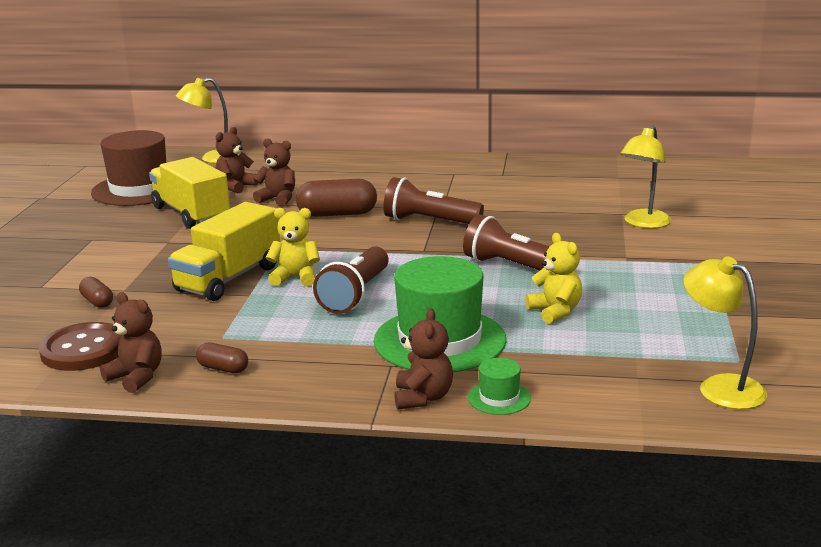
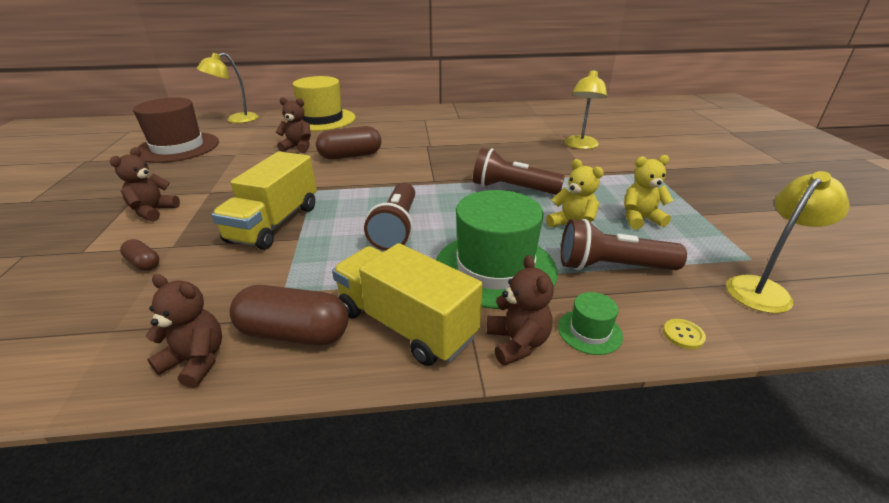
camera: 15 degrees left, 10 degrees up
brown button [39,322,119,371] -> none
yellow truck [149,157,230,229] -> yellow truck moved to [332,243,483,366]
brown capsule [196,343,248,373] -> brown capsule [230,285,348,346], size x1.93
brown teddy bear [216,127,258,193] -> brown teddy bear moved to [110,147,180,222]
yellow teddy bear [266,208,320,287] -> yellow teddy bear moved to [624,155,674,230]
brown flashlight [383,177,484,224] -> brown flashlight moved to [561,219,687,271]
yellow lamp [683,256,768,409] -> yellow lamp turned 105 degrees clockwise [726,171,850,313]
none -> yellow hat [287,76,356,131]
none -> yellow button [663,319,706,349]

